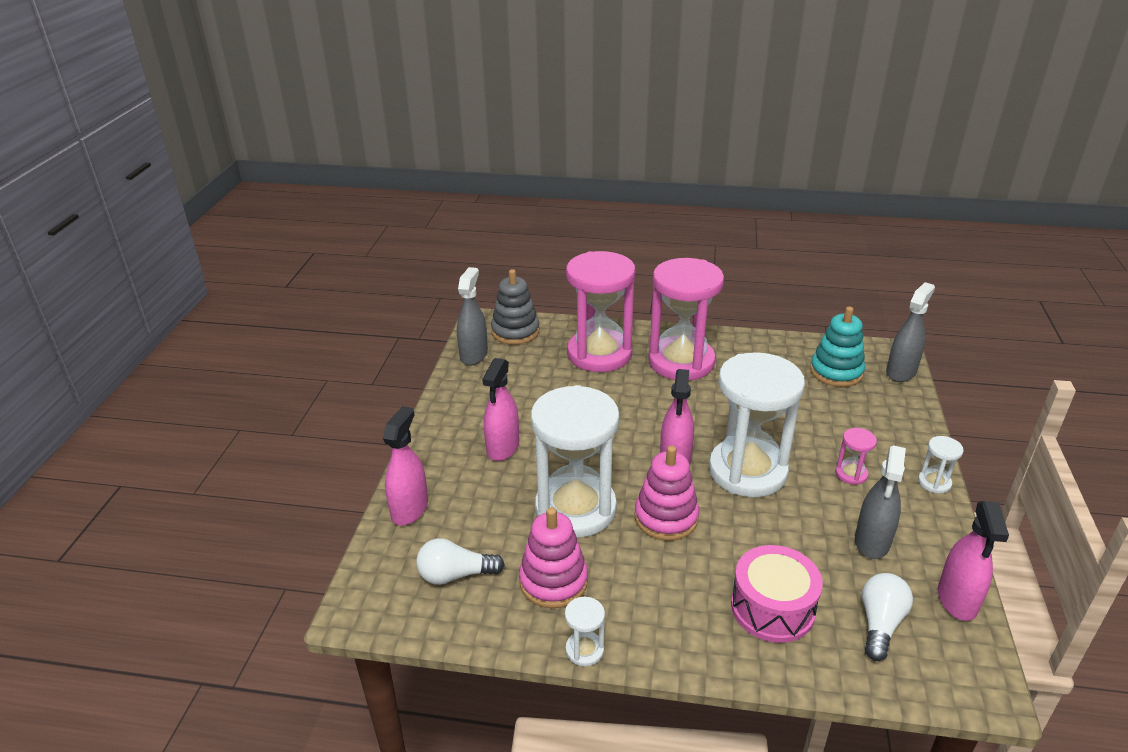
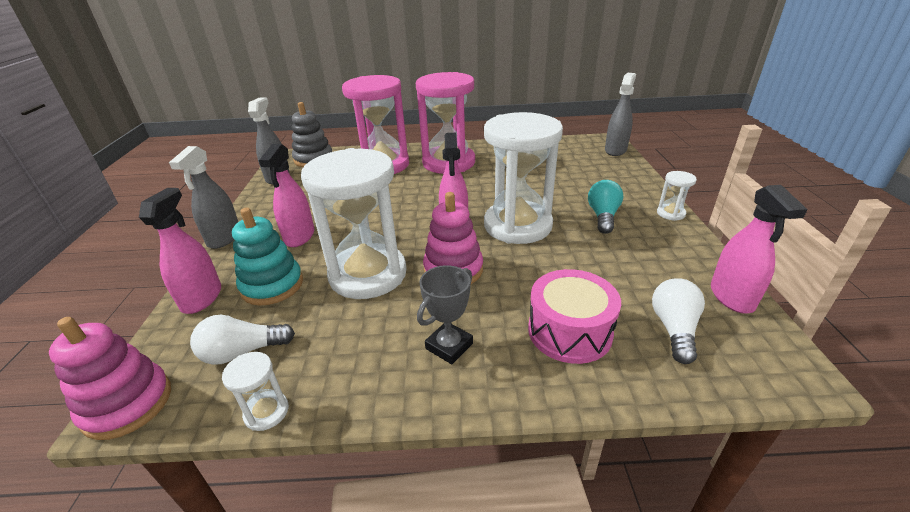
camera: 10 degrees left, 0 degrees up
pink stacking toy [519,507,588,608] -> pink stacking toy moved to [49,317,171,440]
white hourglass [565,597,605,666] -> white hourglass moved to [222,352,289,431]
turquoise stacking toy [810,306,865,387] -> turquoise stacking toy moved to [232,208,303,306]
pink hourglass [835,428,877,485] -> turquoise light bulb [588,180,623,234]
grey spray bottle [855,445,906,559] -> grey spray bottle moved to [169,146,238,249]
none -> grey trophy [417,265,473,364]

